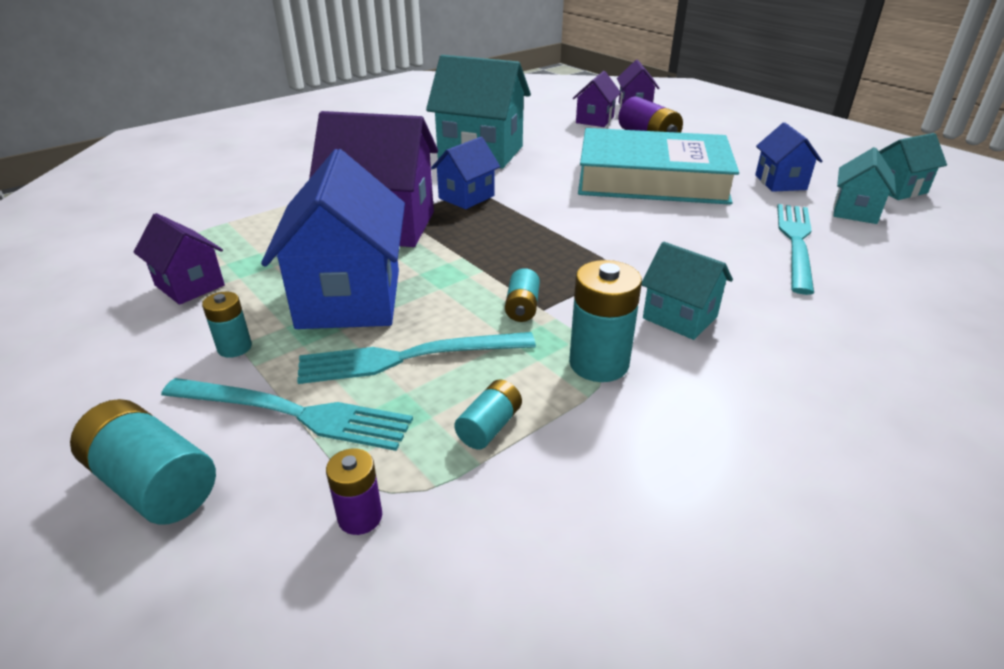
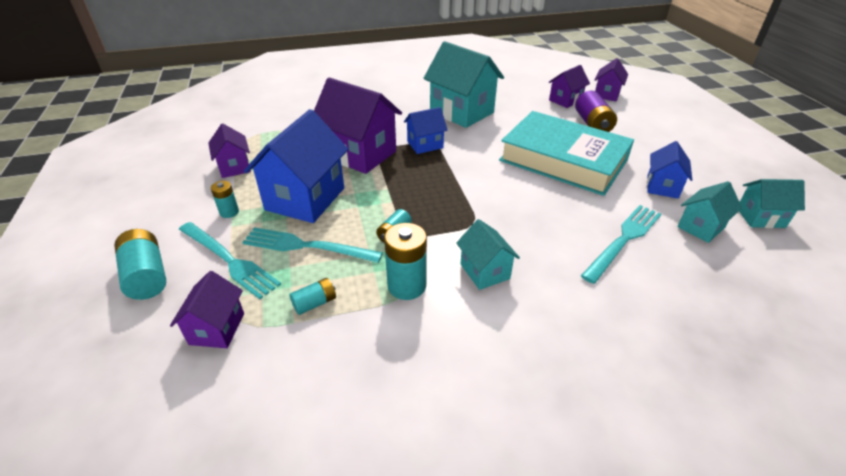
camera: 25 degrees right, 5 degrees up
purple battery [326,448,382,535] -> purple house [170,271,244,348]

